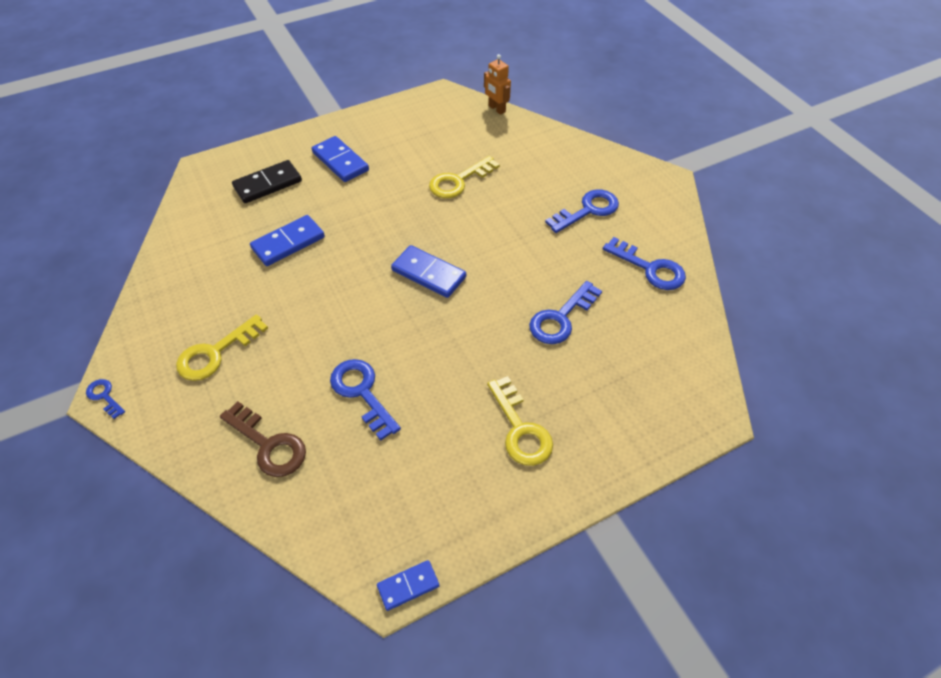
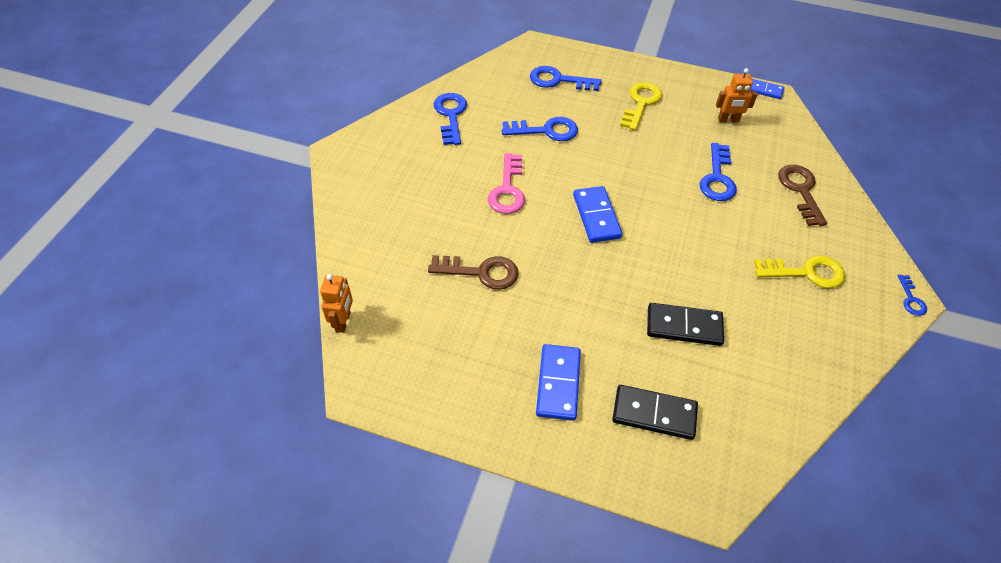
camera: 135 degrees left, 0 degrees up
blue domino [250,215,325,266] -> black domino [647,303,724,346]
yellow key [429,156,500,198] -> brown key [428,255,519,290]
blue key [545,189,619,233] -> blue key moved to [530,66,602,91]
none -> pink key [488,153,525,214]
none -> orange robot [716,68,758,122]

